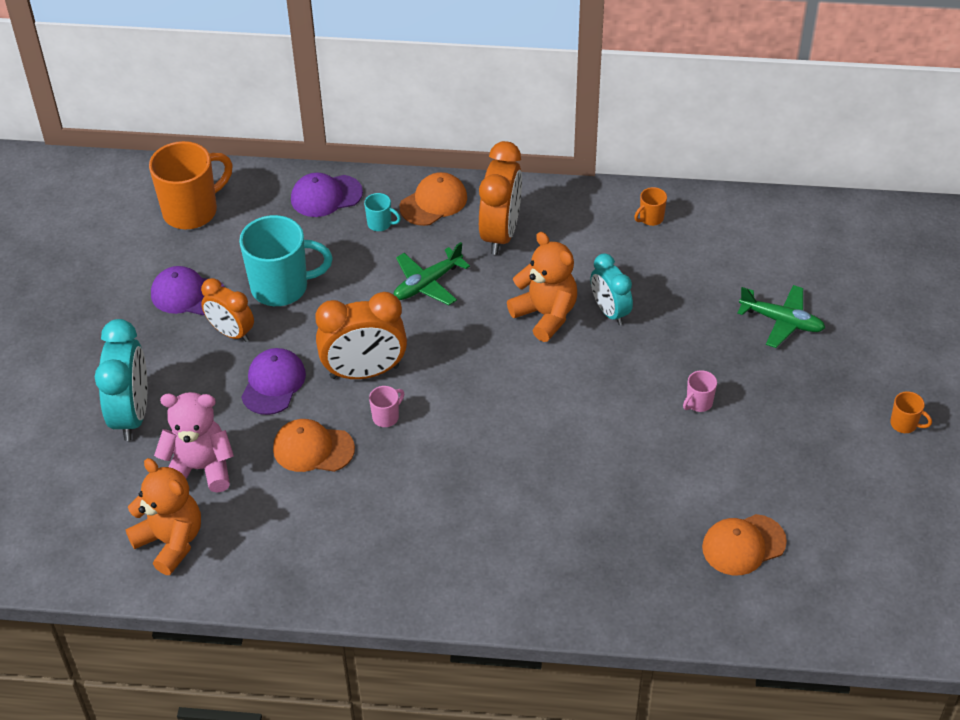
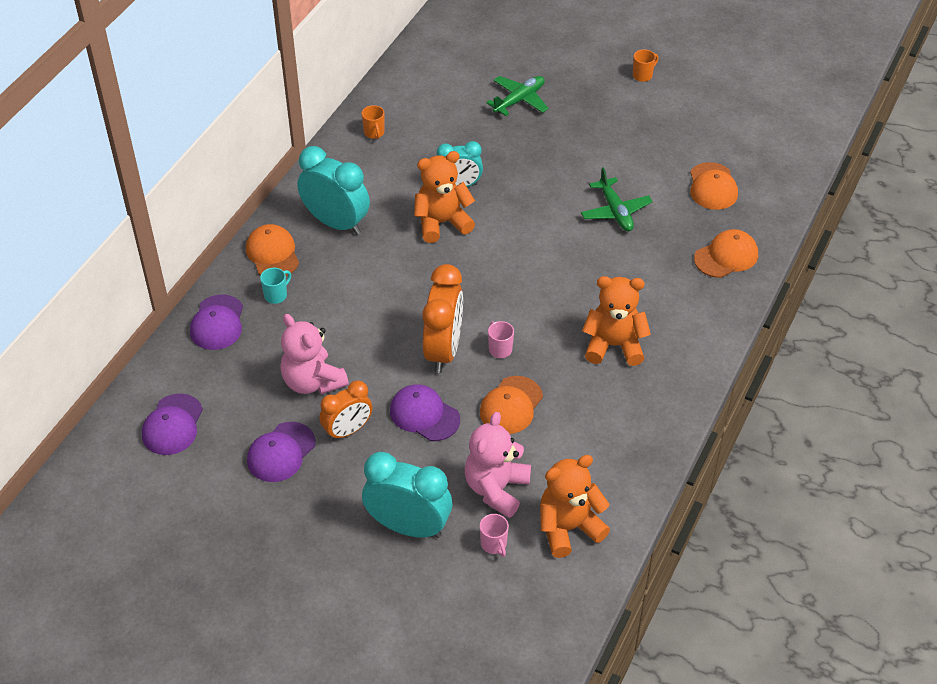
camera: 70 degrees left, 0 degrees up
orange mug [149,141,233,229] -> purple cap [142,394,203,455]
turquoise mug [239,215,333,306] -> pink teddy bear [280,314,349,394]
green plane [393,242,470,305] -> green plane moved to [581,168,653,231]
orange clock [479,141,522,255] -> turquoise clock [298,146,370,235]
pink mug [683,370,717,412] -> pink mug moved to [480,514,509,557]
none -> orange teddy bear [582,276,651,366]
none -> orange cap [694,229,758,278]

